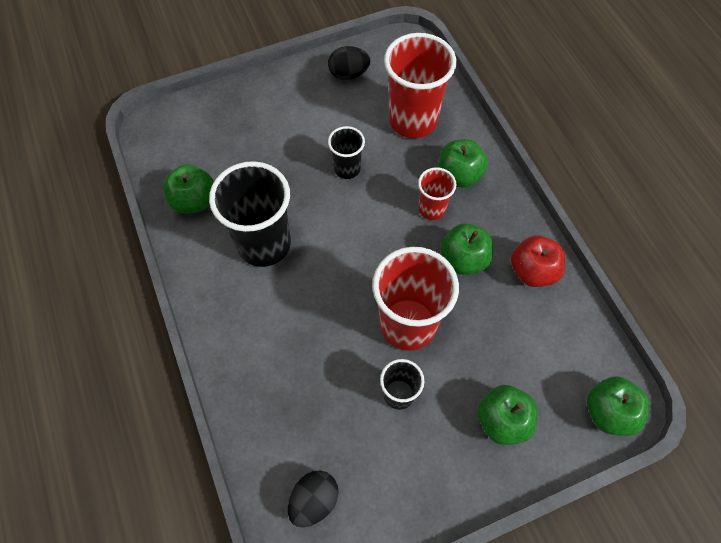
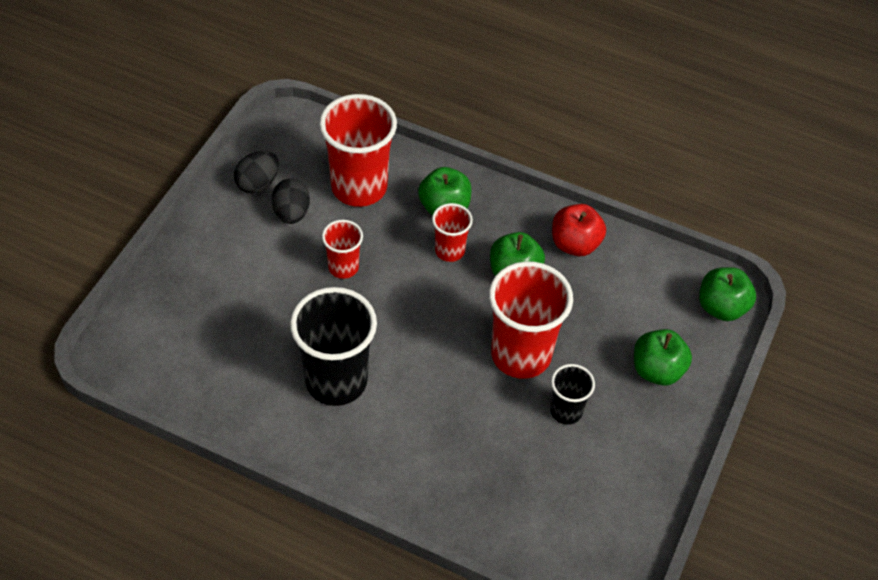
camera: 45 degrees left, 10 degrees down
green apple [163,164,214,213] -> none
black egg [288,471,339,527] -> black egg moved to [272,179,310,224]
black cup [328,126,365,179] -> red cup [322,220,363,279]

